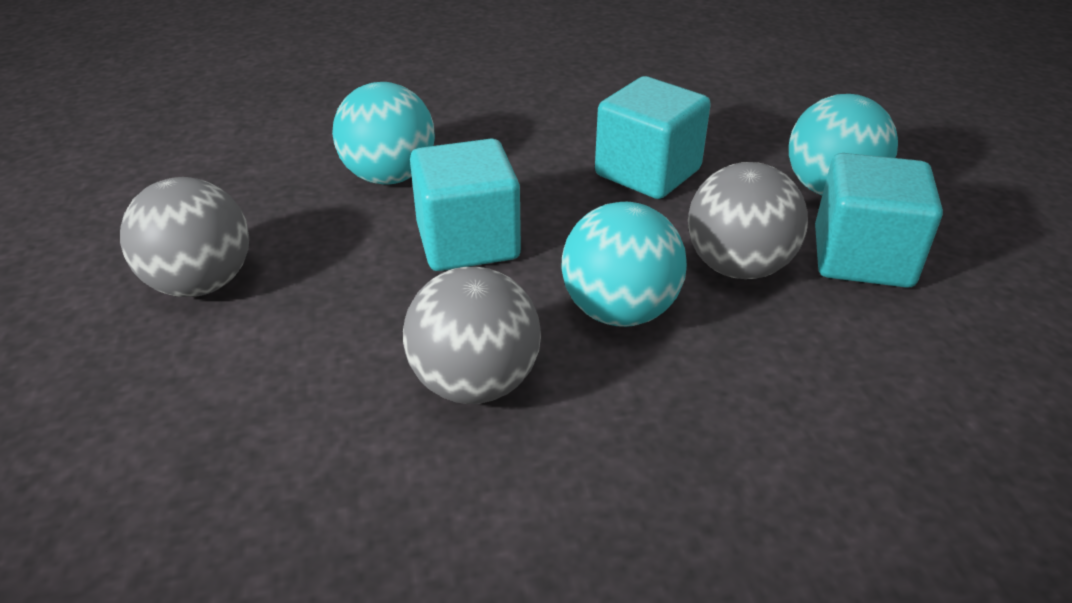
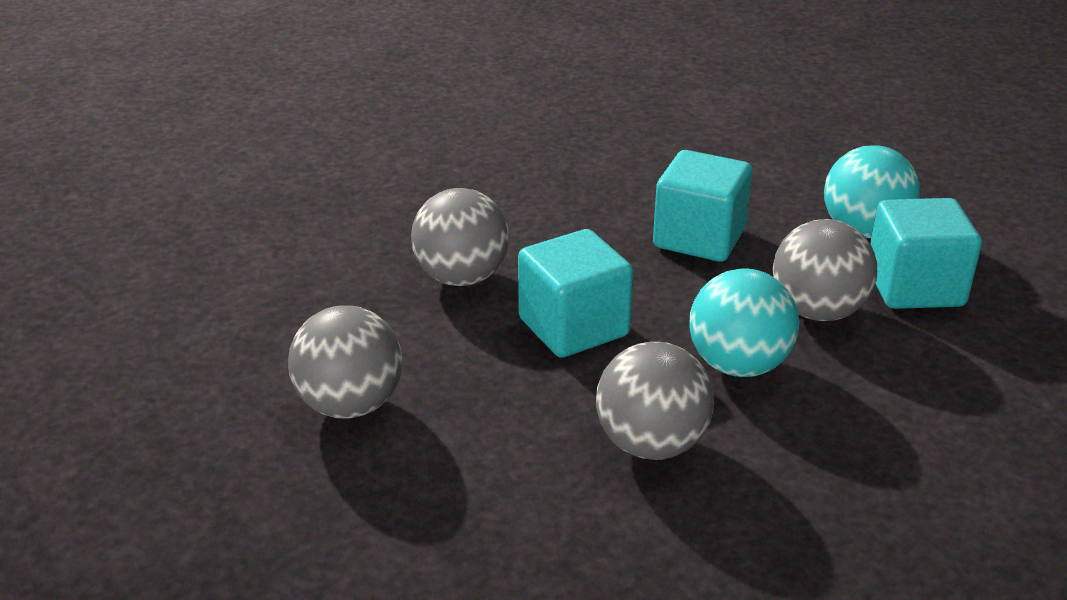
camera: 15 degrees left, 5 degrees down
turquoise ball [332,82,435,185] -> grey ball [411,188,509,286]

